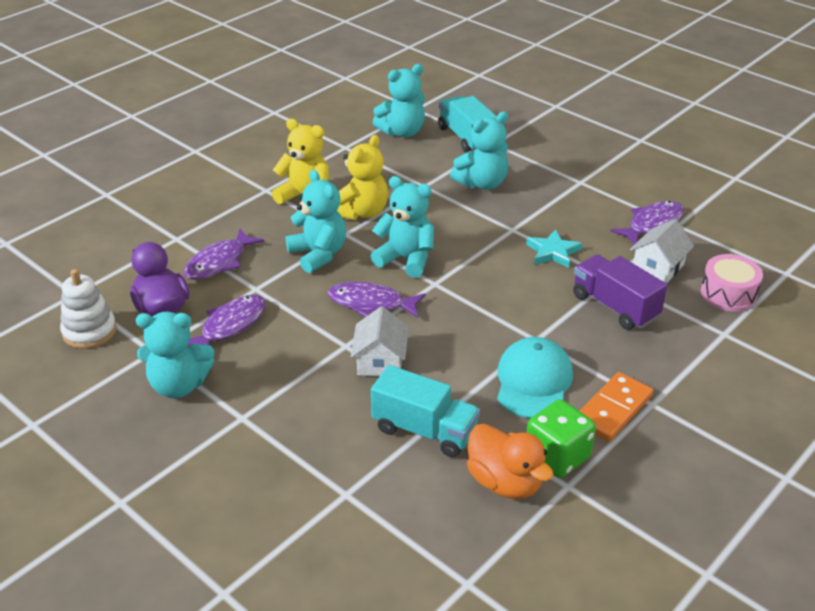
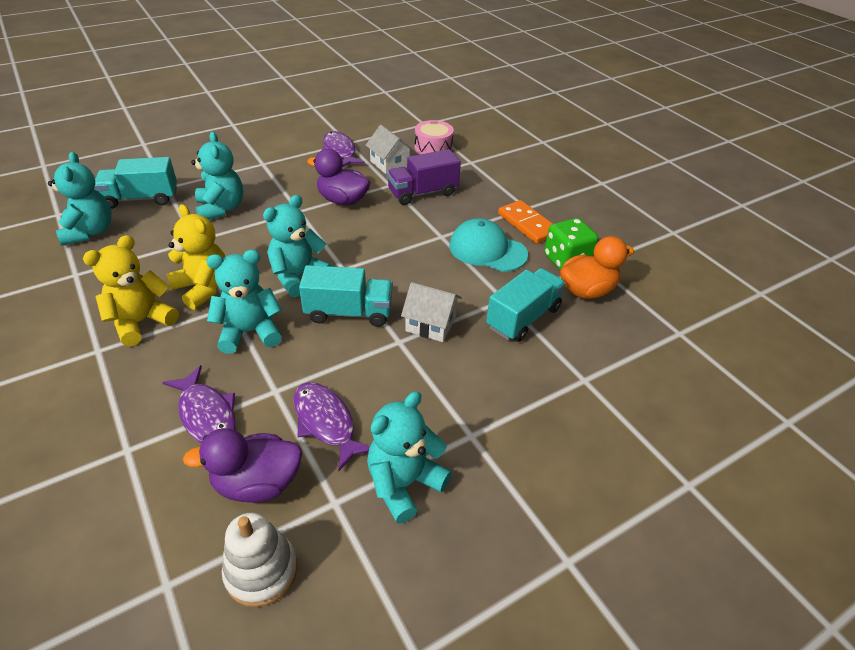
camera: 75 degrees left, 5 degrees up
turquoise teddy bear [136,312,214,398] -> turquoise teddy bear turned 150 degrees counterclockwise [367,391,452,523]
purple fish [328,282,426,318] -> turquoise truck [299,265,393,327]
turquoise star [526,229,582,268] -> purple duck [307,149,371,205]

